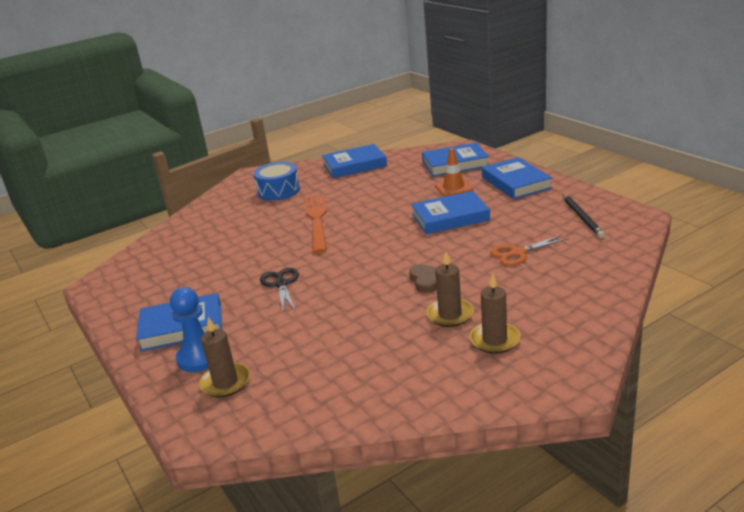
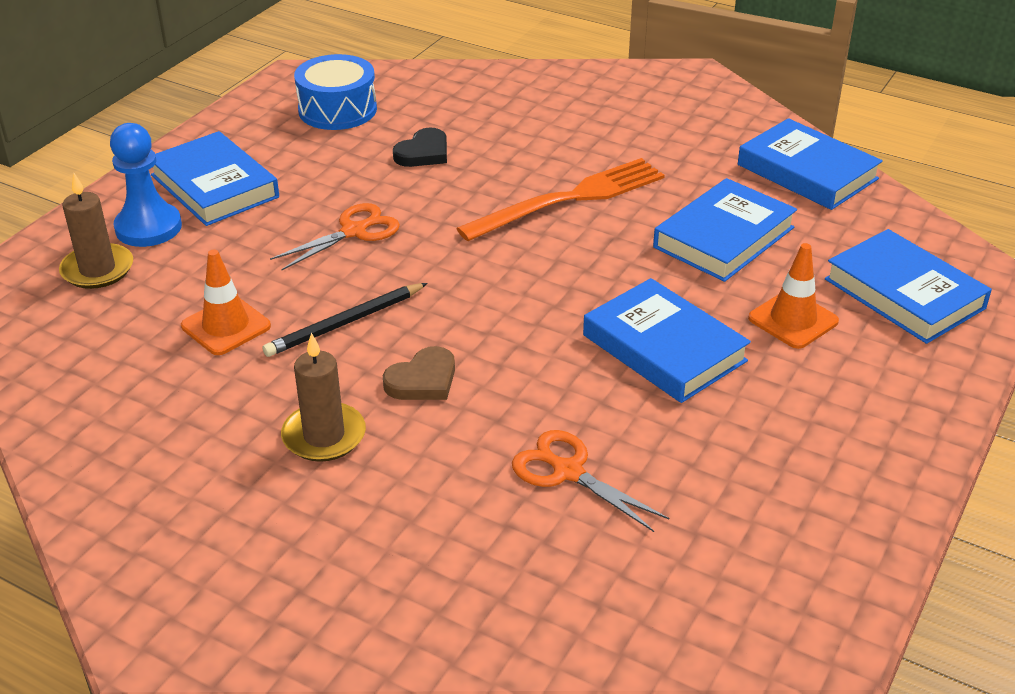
camera: 60 degrees right, 10 degrees up
blue drum [254,162,300,201] -> blue drum moved to [294,54,377,130]
black scissors [260,268,299,311] -> orange scissors [270,203,400,270]
brown candle [470,273,520,354] -> none
blue book [482,157,552,199] -> blue book moved to [653,178,797,282]
black pencil [563,194,605,238] -> black pencil moved to [263,283,428,357]
none -> orange traffic cone [181,249,271,355]
none -> black heart [393,128,447,167]

